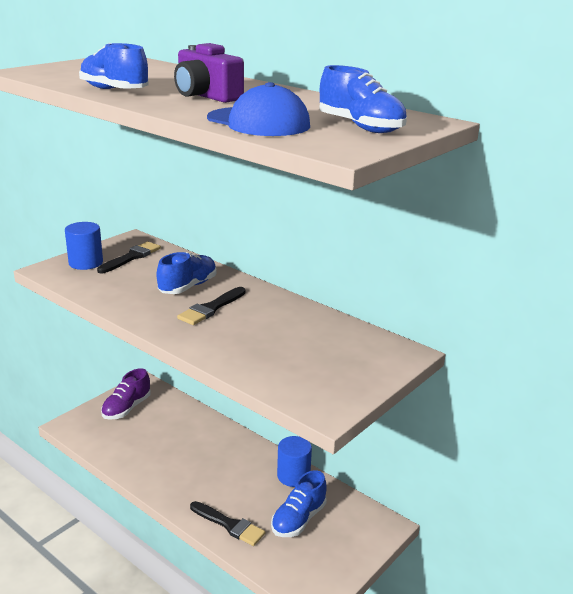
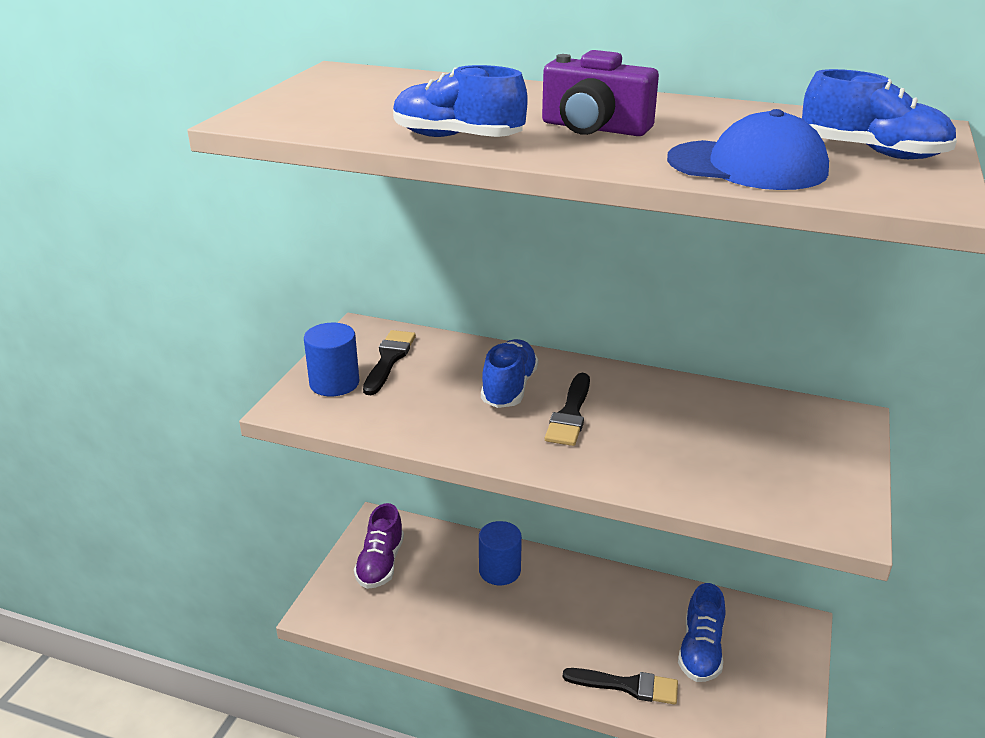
camera: 20 degrees left, 5 degrees up
blue cylinder [277,436,312,487] -> blue cylinder moved to [479,521,522,585]

